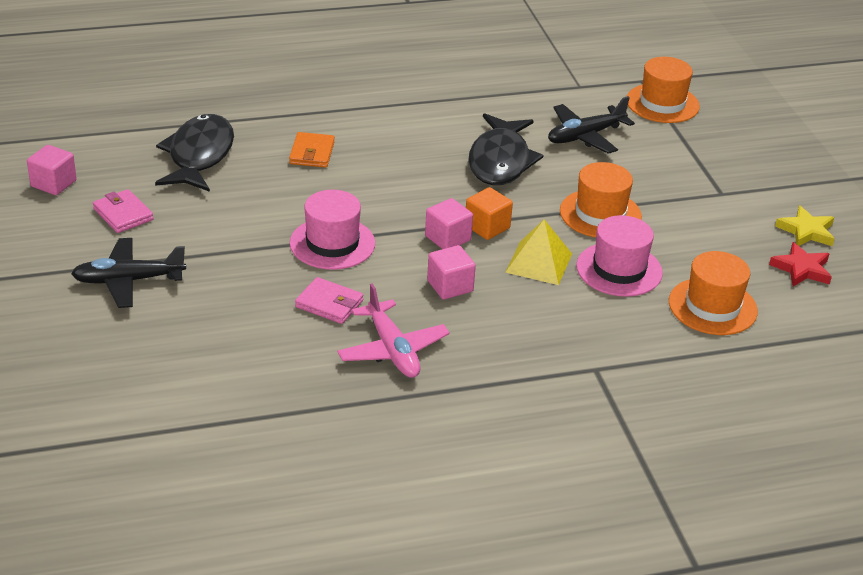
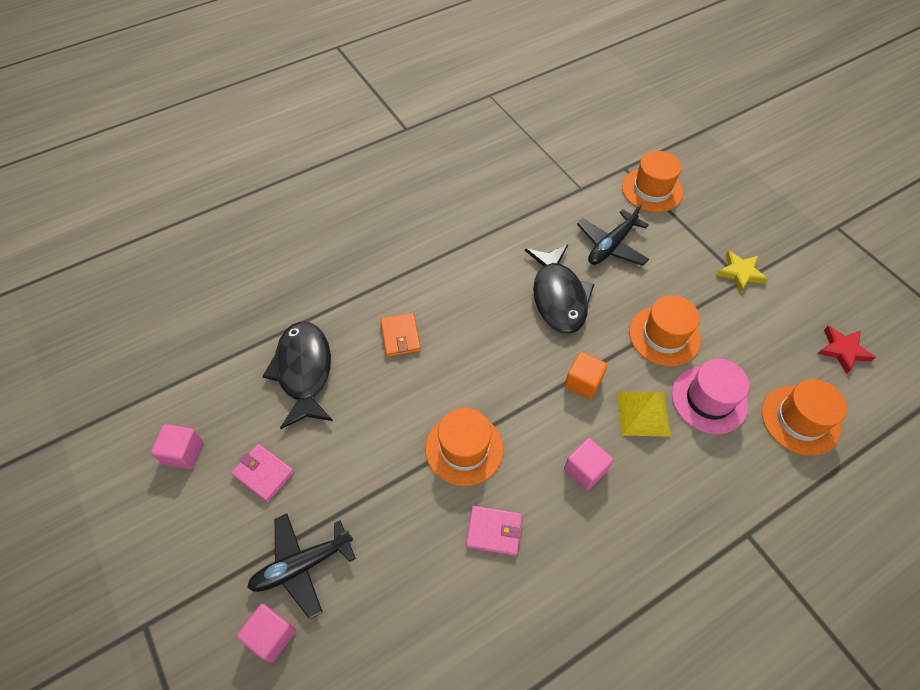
camera: 15 degrees left, 20 degrees up
pink hat [290,190,375,270] -> orange hat [425,408,504,486]
pink plane [337,283,450,378] -> none
pink cube [425,198,473,249] -> pink cube moved to [237,604,296,662]
yellow star [775,206,835,246] -> yellow star moved to [716,250,768,293]

